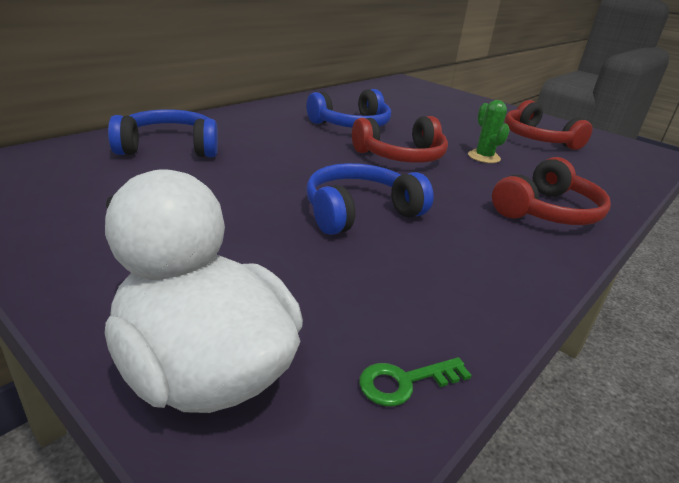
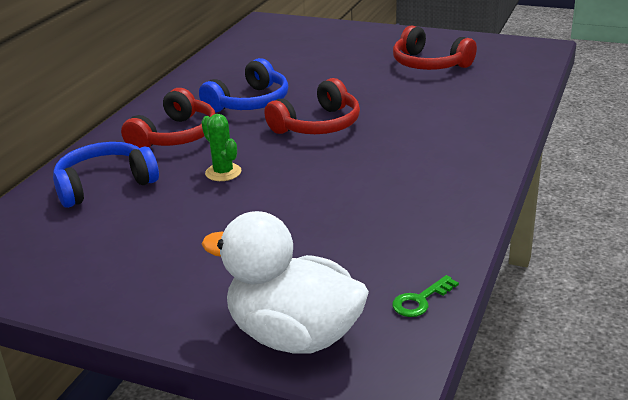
camera: 15 degrees left, 0 degrees up
blue headphones [306,163,434,235] -> none
green cactus [468,100,510,163] -> green cactus moved to [201,114,242,181]
red headphones [492,157,611,225] -> red headphones moved to [121,88,216,148]

